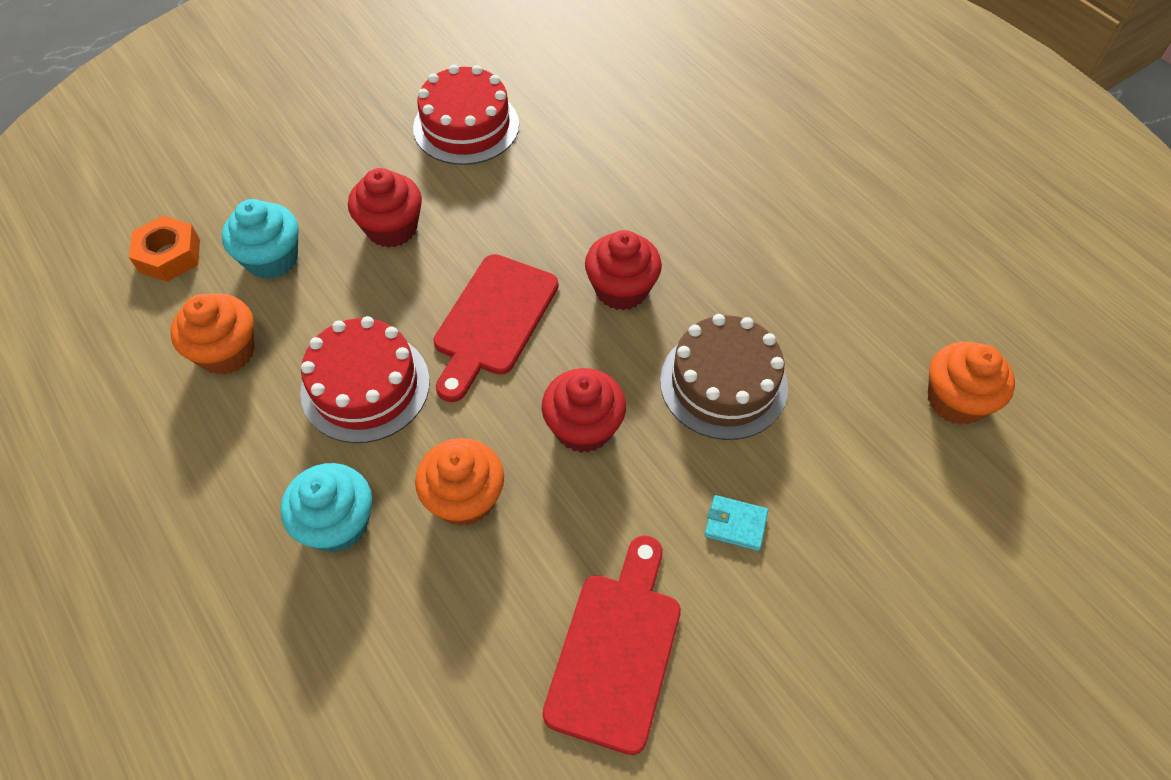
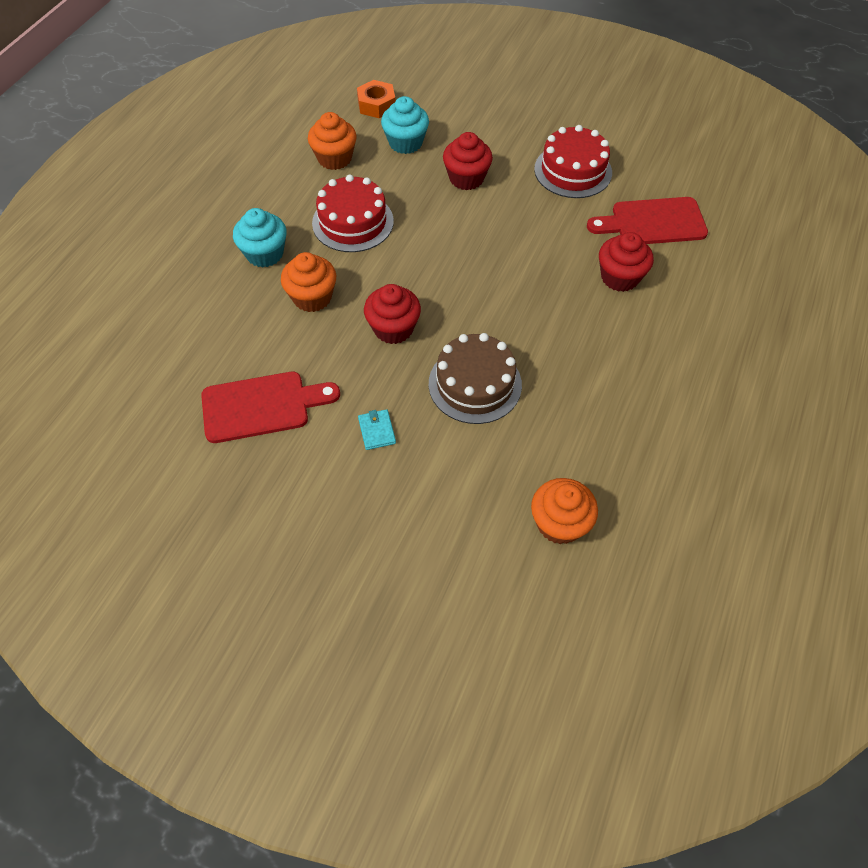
camera: 60 degrees right, 0 degrees up
red cutting board [433,254,559,402] -> red cutting board moved to [587,197,708,244]
red cupcake [585,230,662,311] -> red cupcake moved to [599,232,654,292]

